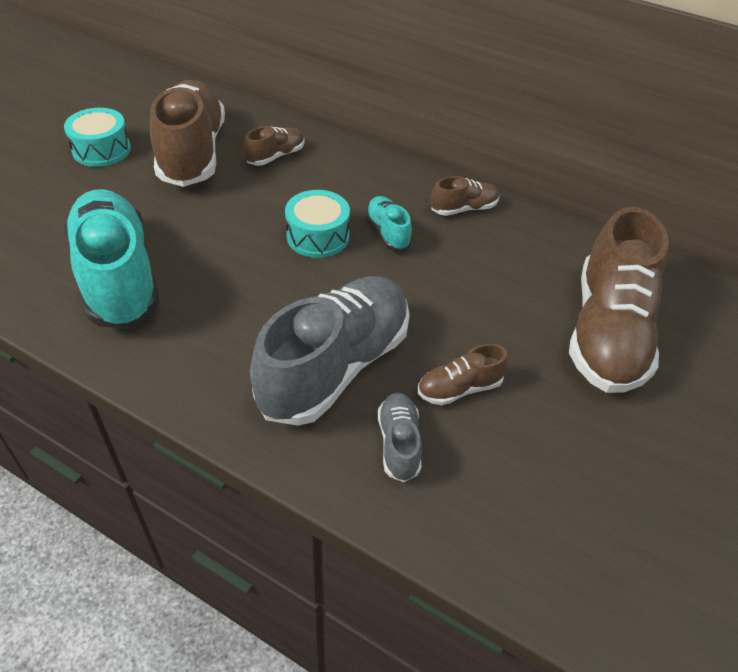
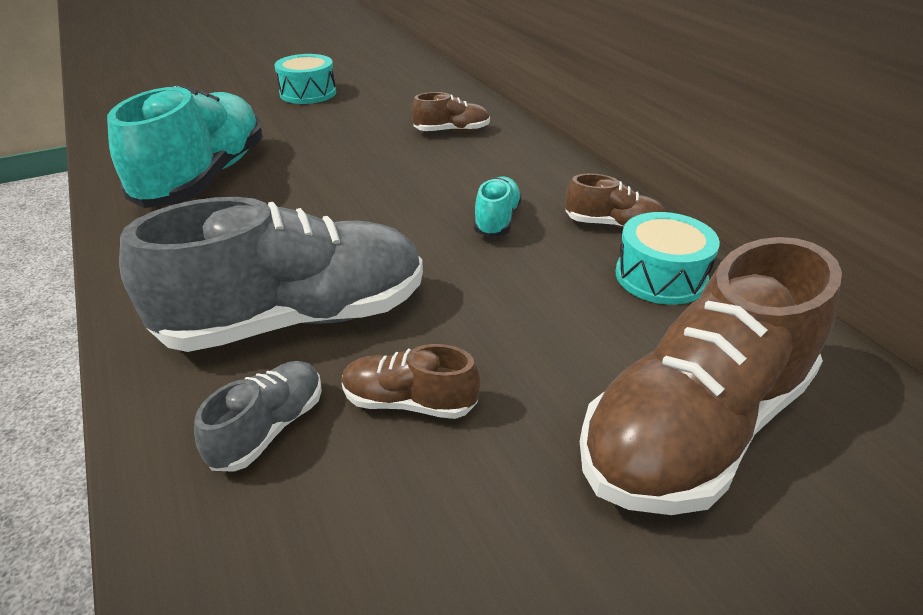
camera: 35 degrees right, 10 degrees down
brown shoe [150,80,225,187] -> none
turquoise drum [285,190,350,258] -> turquoise drum moved to [616,212,720,305]

